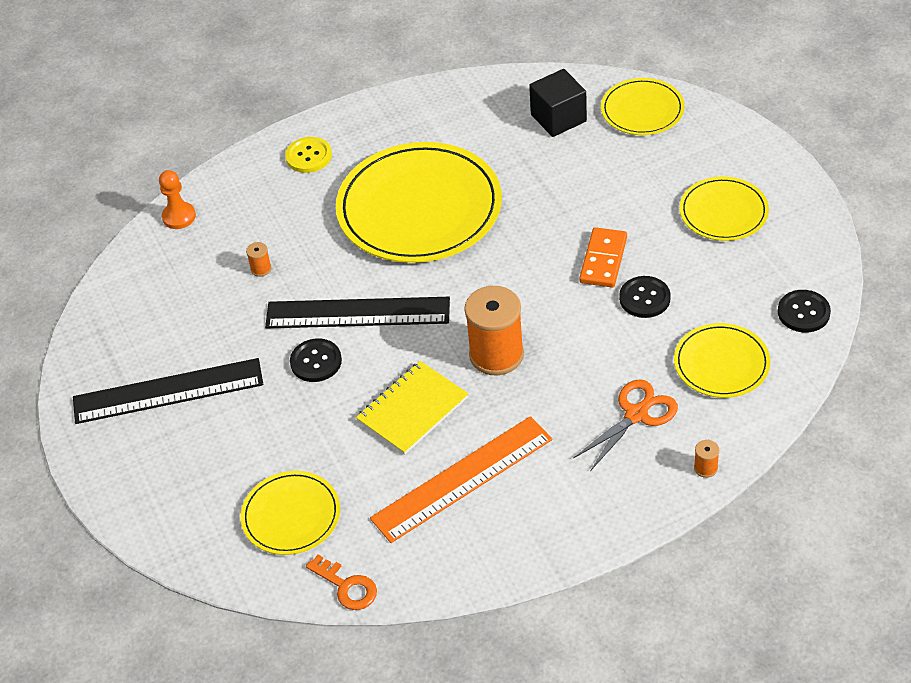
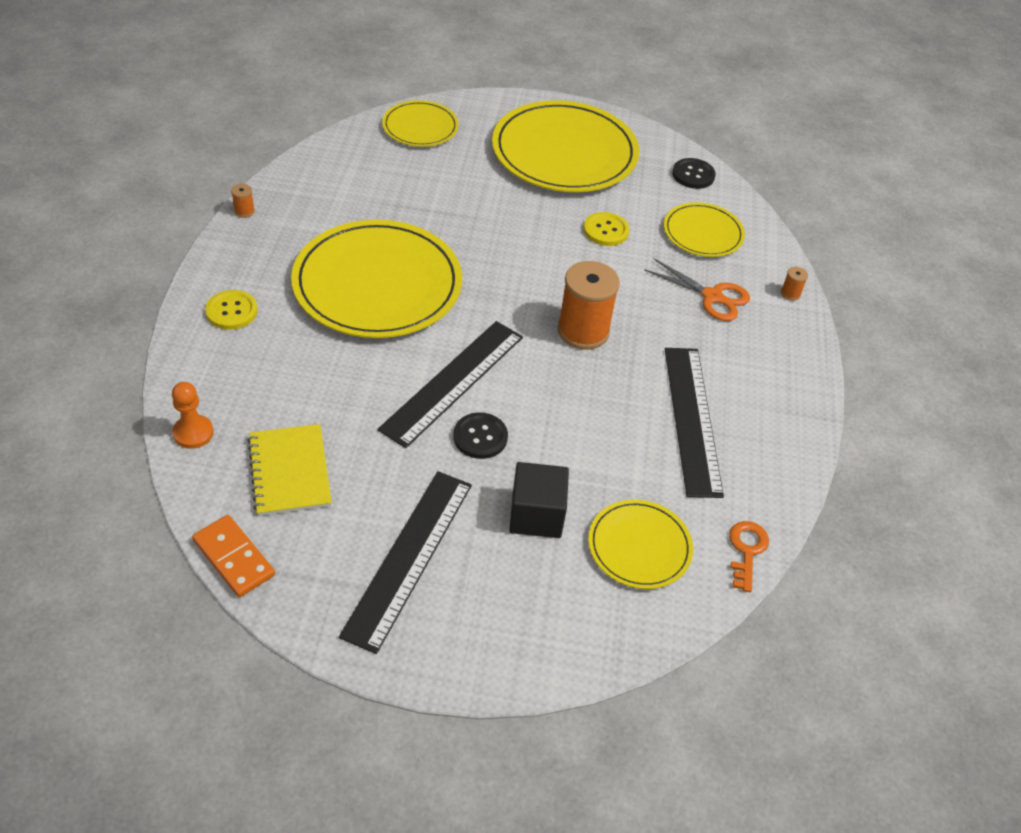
camera: 65 degrees left, 0 degrees up
orange spool [246,242,272,277] -> orange spool moved to [231,184,255,218]
orange key [306,555,377,610] -> orange key turned 60 degrees counterclockwise [729,521,769,592]
yellow notebook [356,361,468,455] -> yellow notebook moved to [247,424,332,516]
orange ruler [370,416,553,543] -> black ruler [665,348,724,498]
black cube [529,69,587,137] -> black cube moved to [509,462,569,538]
orange scissors [573,379,678,471] -> orange scissors turned 135 degrees clockwise [644,258,750,321]
orange domino [579,227,627,287] -> orange domino moved to [192,515,275,597]
black button [619,276,671,318] -> yellow button [584,212,629,246]
yellow plate [680,177,769,241] -> yellow plate [492,100,639,192], size x1.92

